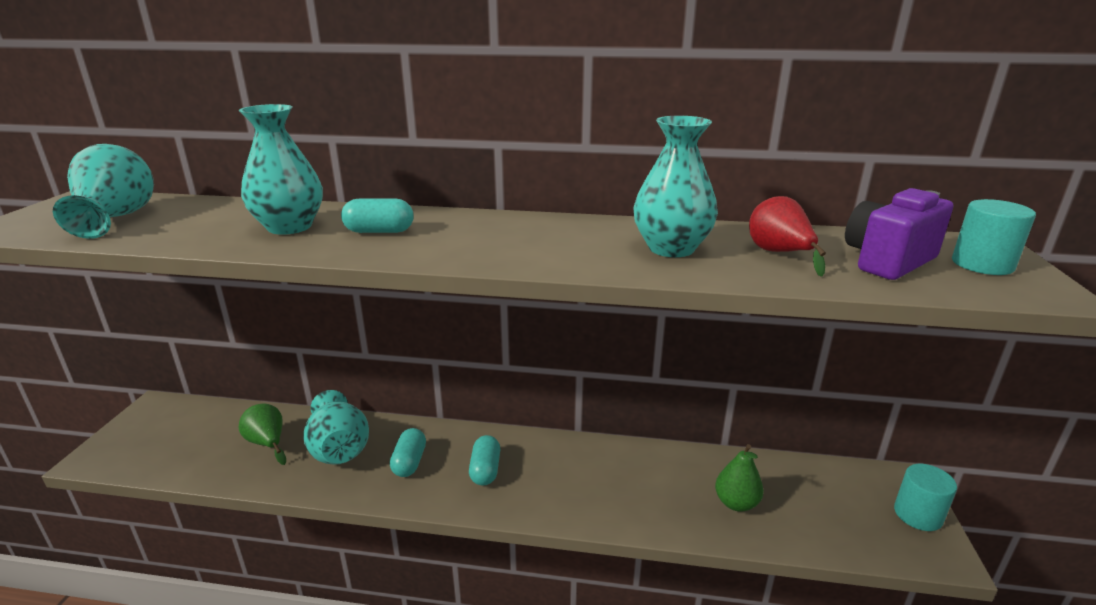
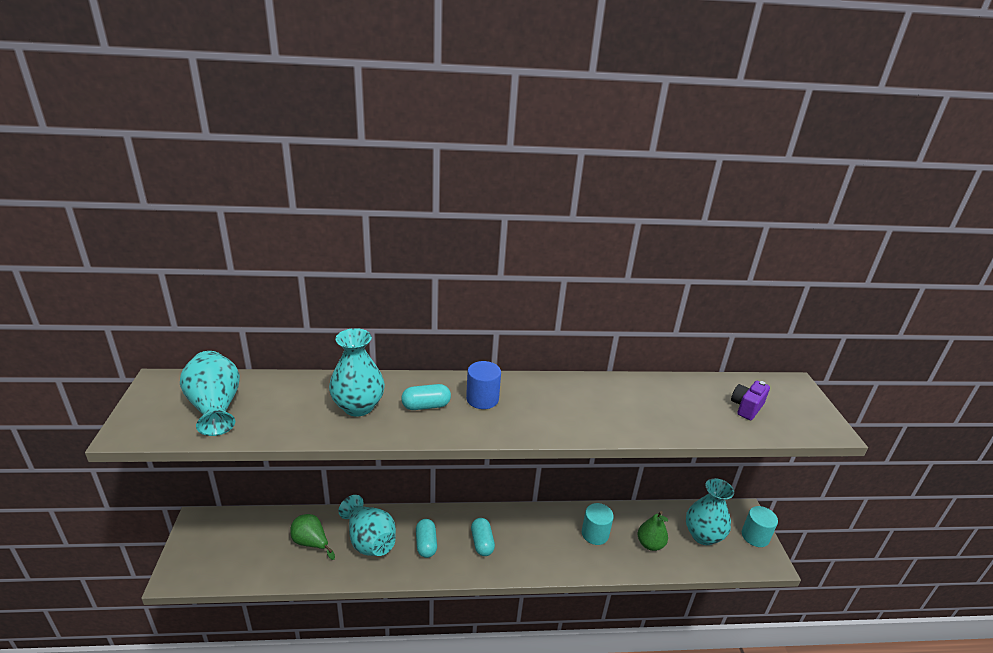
camera: 15 degrees left, 5 degrees up
turquoise vase [634,116,718,257] -> turquoise vase moved to [686,478,734,545]
red pear [749,196,826,277] -> none
purple camera [845,188,953,280] -> purple camera [731,381,770,420], size x0.66
turquoise cylinder [952,199,1036,275] -> turquoise cylinder moved to [582,503,614,545]
none -> blue cylinder [466,361,501,409]

